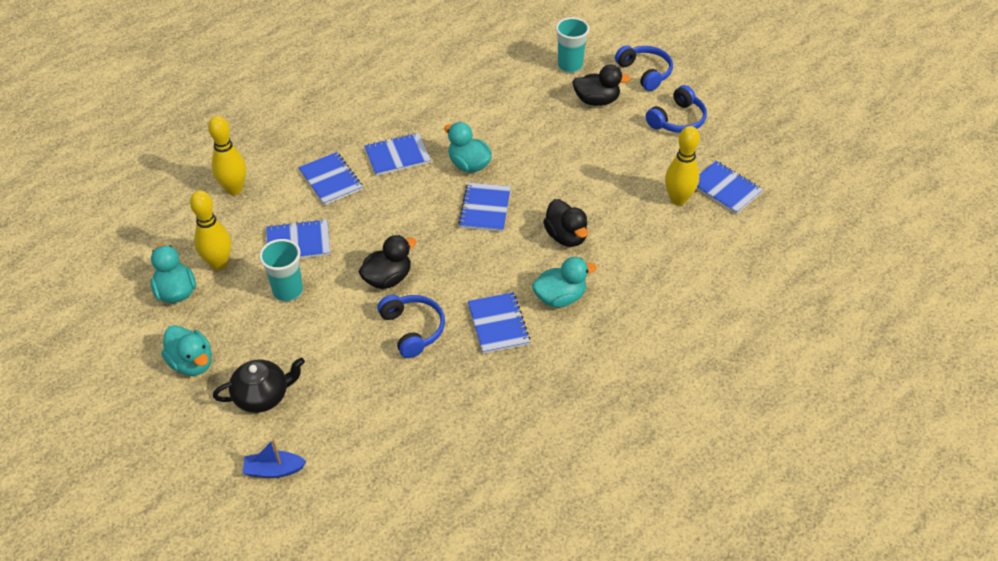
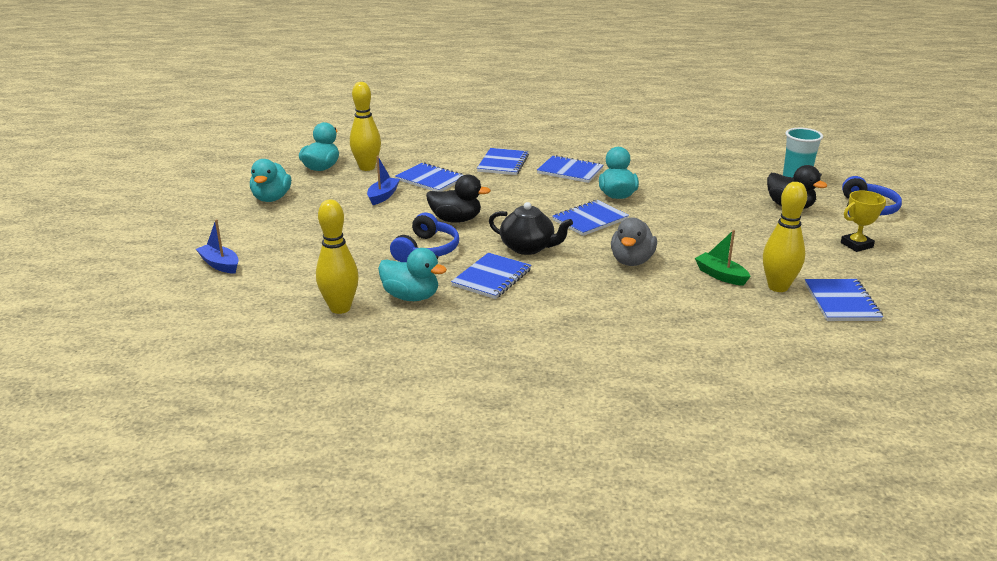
camera: 45 degrees right, 20 degrees down
yellow bowling pin [208,116,246,195] -> yellow bowling pin moved to [316,200,359,314]
black teapot [213,357,305,413] -> black teapot moved to [489,202,573,255]
turquoise cup [259,239,303,302] -> blue boat [367,156,400,205]
turquoise duck [532,257,597,308] -> turquoise duck moved to [378,248,447,301]
black duck [543,199,588,247] -> grey duck [611,217,657,266]
blue headphones [645,85,707,133] -> yellow trophy [841,190,886,252]
none -> green boat [695,230,751,286]

